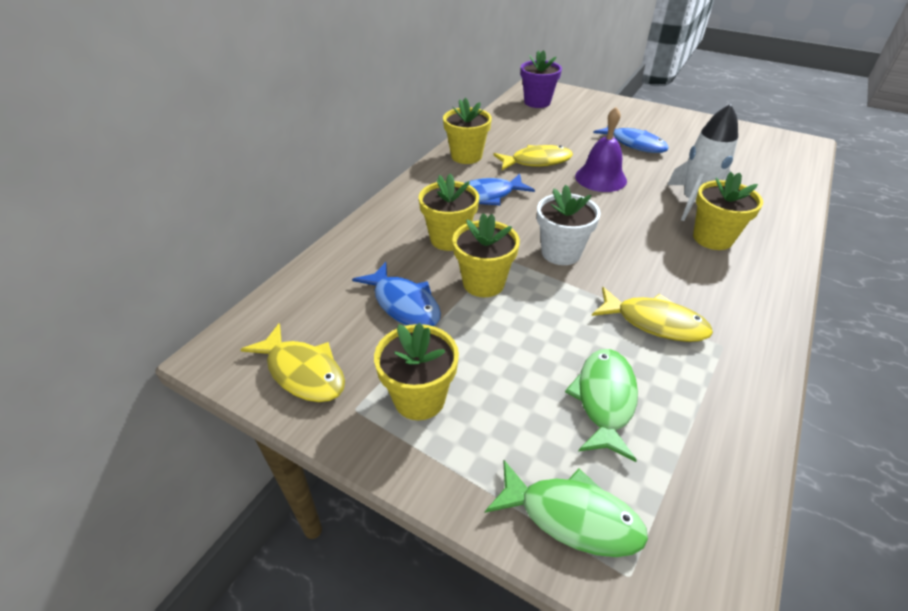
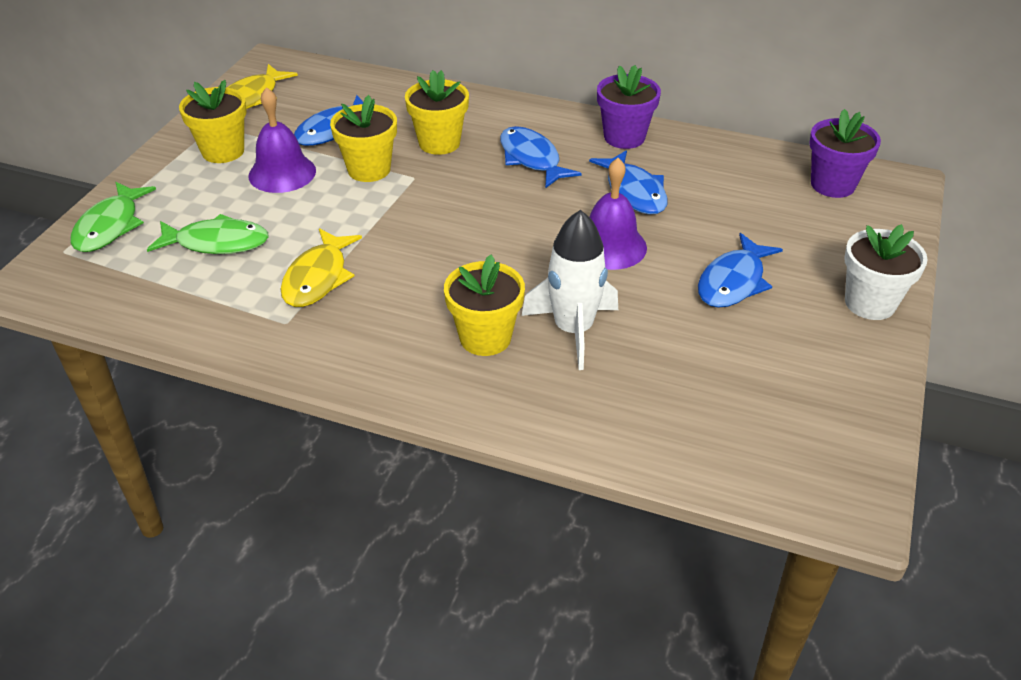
camera: 80 degrees right, 0 degrees up
yellow flower pot [443,98,492,164] -> purple flower pot [597,65,661,149]
yellow fish [493,145,573,170] -> blue fish [589,150,668,215]
white flower pot [537,185,601,265] -> white flower pot moved to [844,224,928,320]
none -> purple bell [248,87,316,193]

